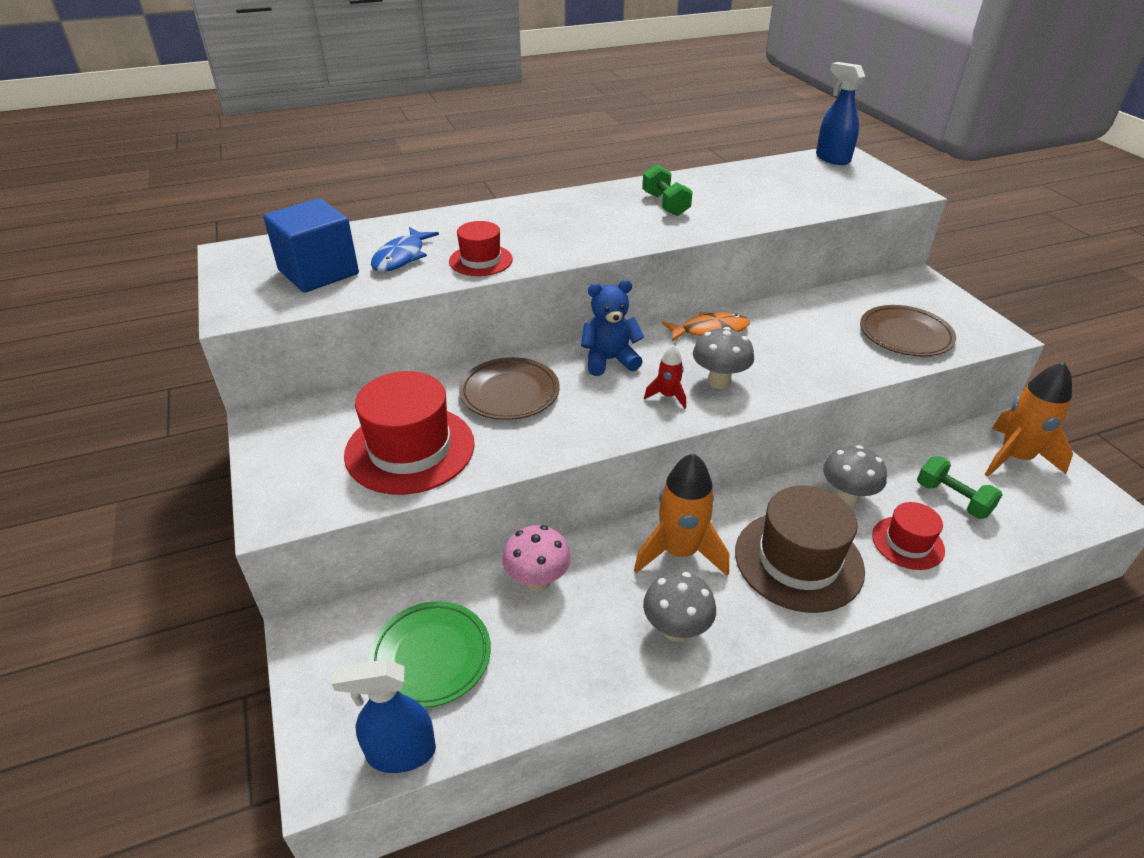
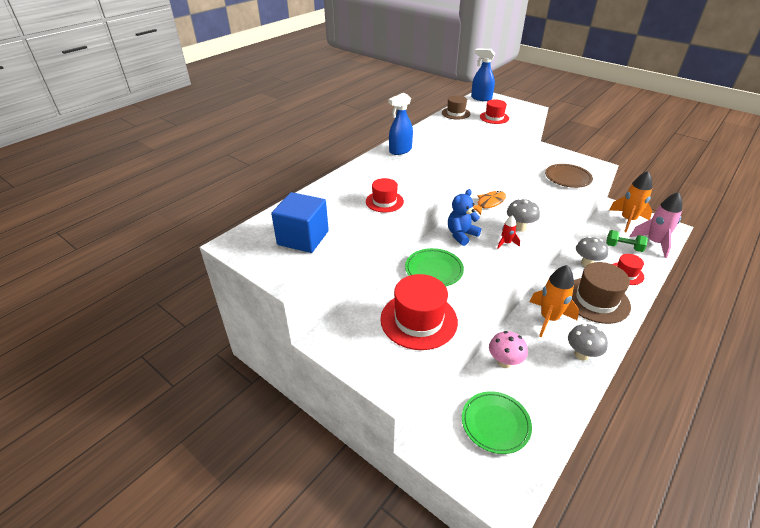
camera: 30 degrees left, 0 degrees up
blue spray bottle [332,659,436,773] -> blue spray bottle moved to [389,93,413,155]
blue fish [371,227,439,272] -> none
brown plate [459,357,560,420] -> green plate [405,248,464,287]
green dumbbell [642,164,693,216] -> none
none -> brown hat [442,95,470,120]
none -> red hat [480,100,509,124]
none -> pink rocket [630,192,682,258]

